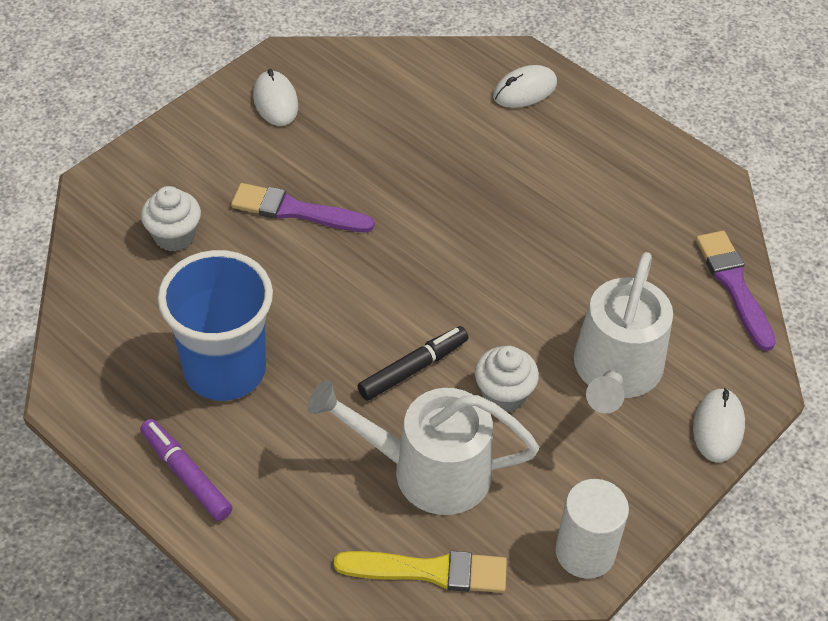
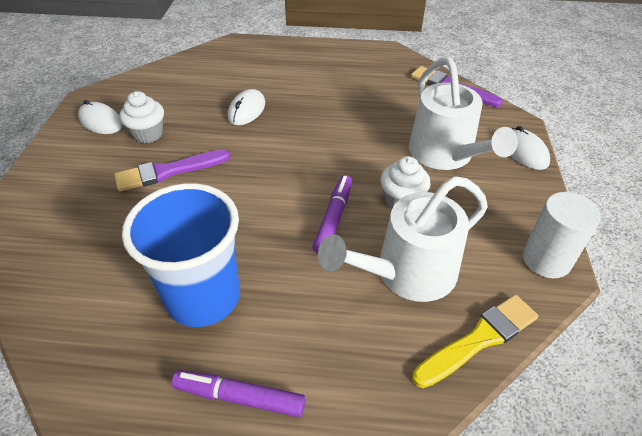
camera: 35 degrees left, 5 degrees down
white cupcake [141,186,201,252] -> white cupcake moved to [120,91,164,143]
black marker [358,326,468,401] -> purple marker [313,175,352,254]
white mouse [493,65,557,108] -> white mouse moved to [228,89,265,125]

